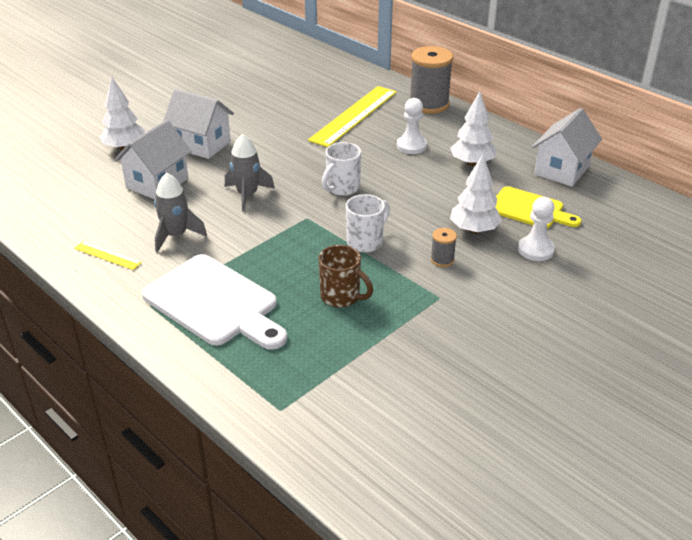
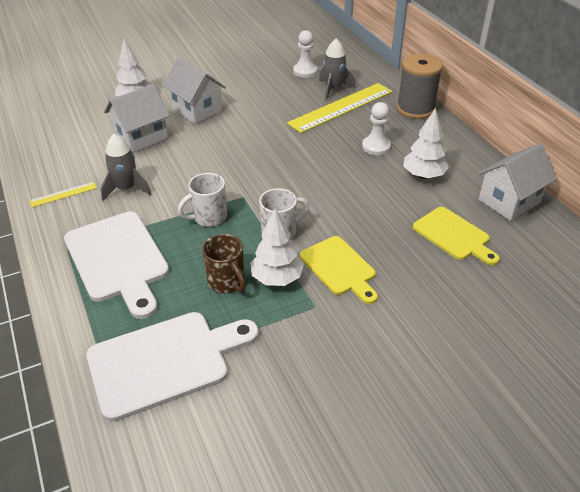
camera: 20 degrees right, 5 degrees up
yellow ruler [74,241,142,270] -> yellow ruler turned 75 degrees counterclockwise [29,182,97,207]
grey rocket [225,134,275,212] -> grey rocket moved to [319,39,356,101]
white mug [322,142,361,196] -> white mug moved to [178,173,227,227]
grey spool [431,228,457,267] -> yellow cutting board [300,236,378,304]
white tree [450,154,502,234] -> white tree moved to [250,208,304,286]
white pawn [518,197,555,261] -> white pawn moved to [293,30,318,78]
none -> white cutting board [86,312,259,422]

